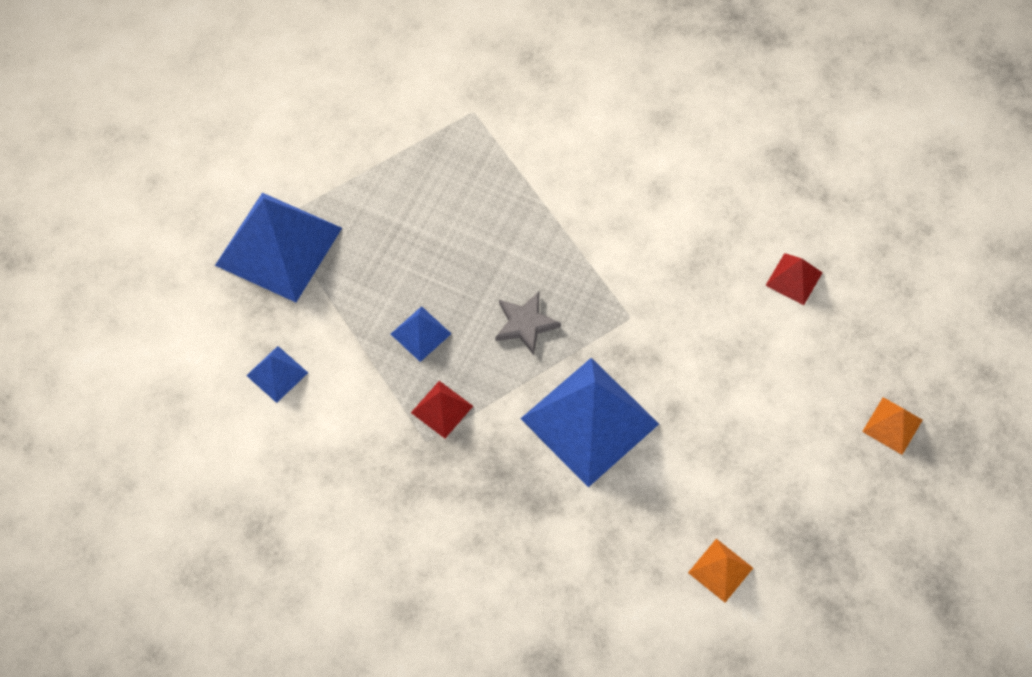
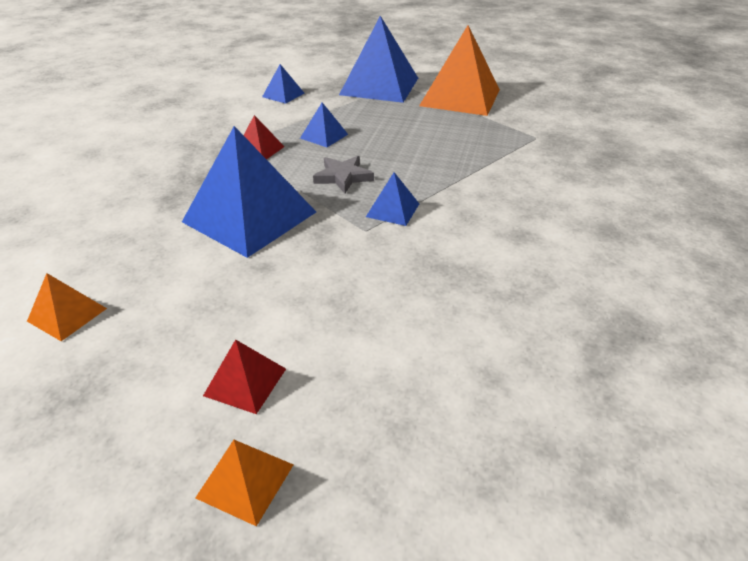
camera: 80 degrees right, 25 degrees down
red pyramid [765,253,823,305] -> red pyramid moved to [203,339,286,414]
none -> blue pyramid [366,172,419,226]
none -> orange pyramid [419,25,500,116]

